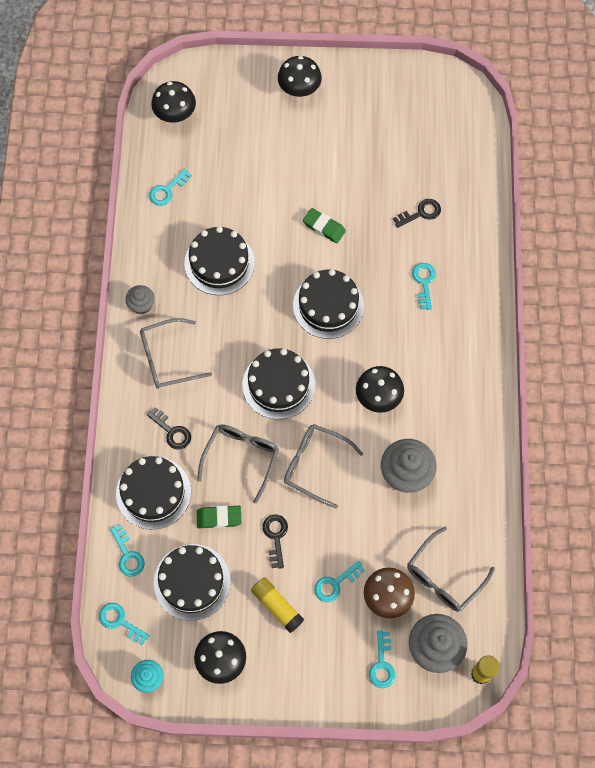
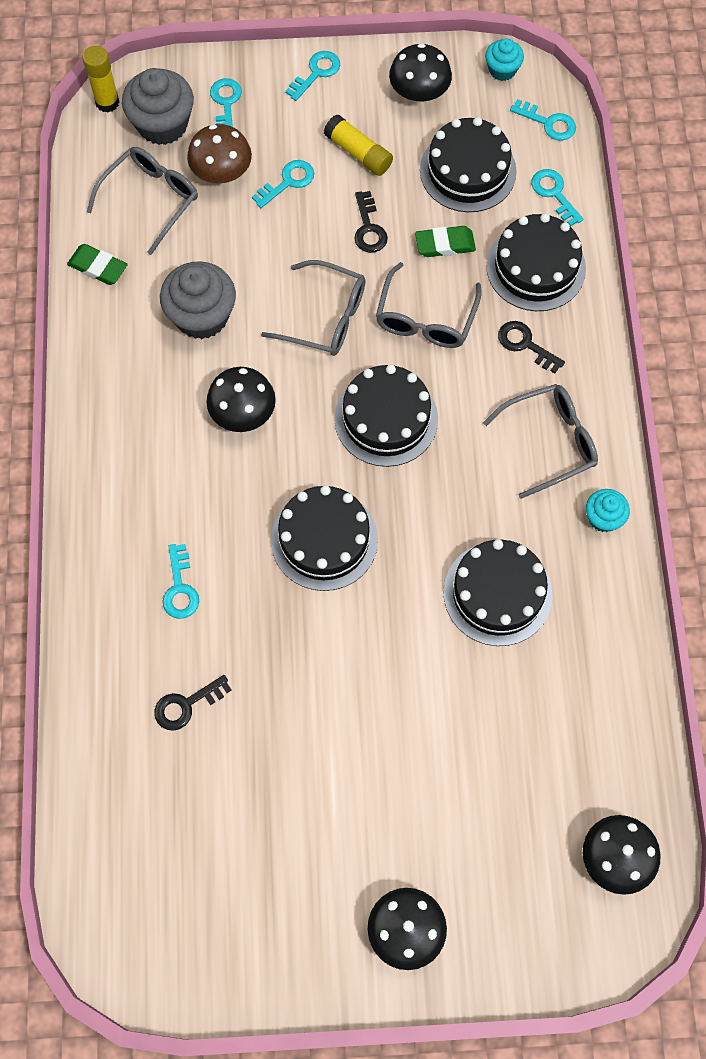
camera: 175 degrees right, 0 degrees up
grey cupcake [125,285,155,314] -> turquoise cupcake [586,489,630,532]
turquoise key [149,168,192,206] -> turquoise key moved to [285,51,340,101]
green eraser [303,208,346,243] -> green eraser moved to [67,244,128,285]

